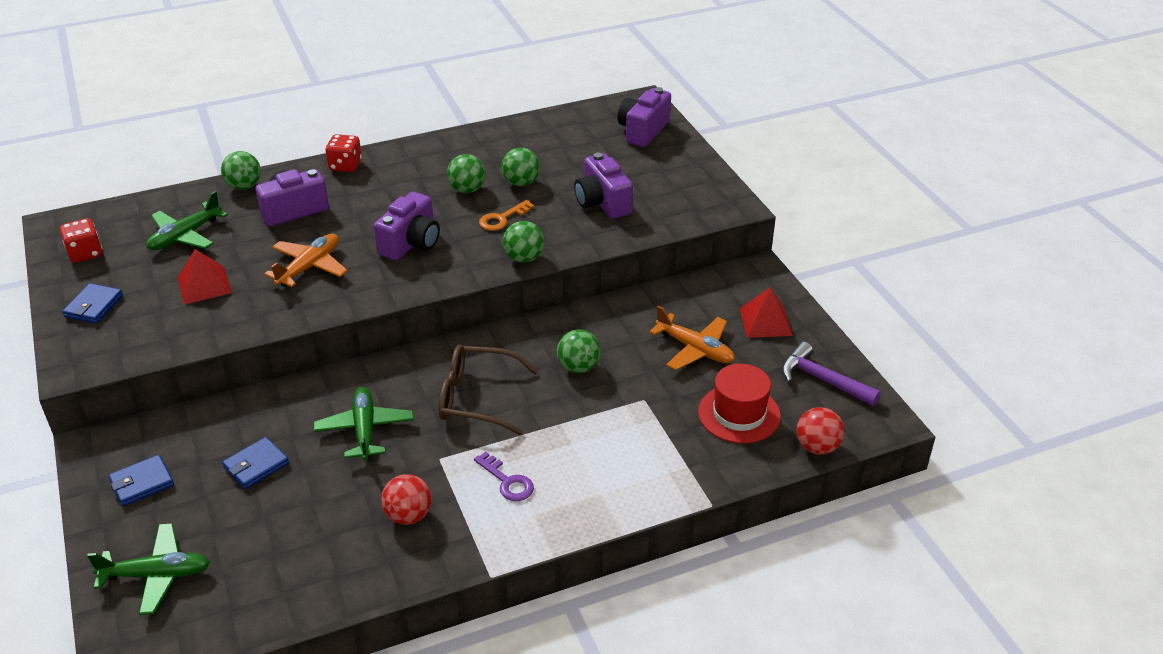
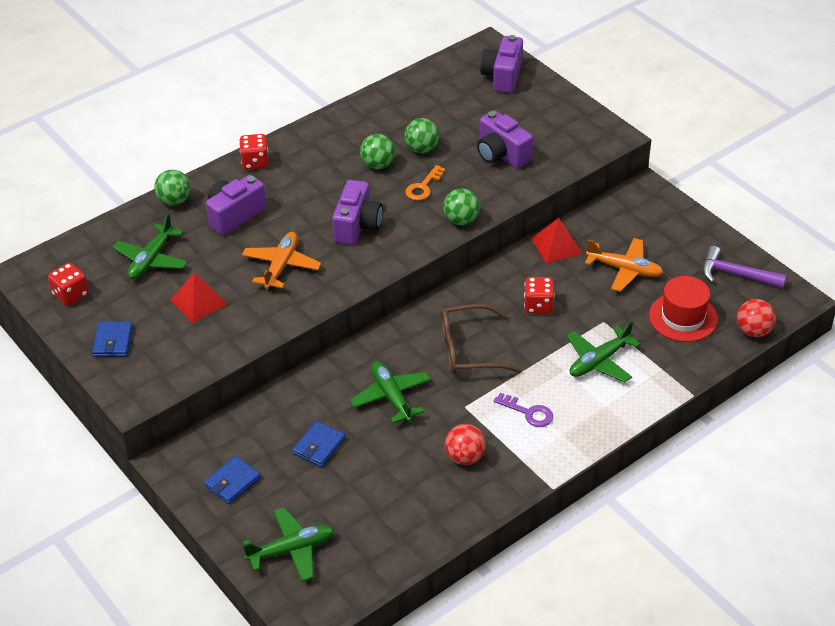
camera: 15 degrees left, 5 degrees up
green ball [557,329,601,373] -> red dice [524,277,555,314]
red pyramid [740,287,793,338] -> red pyramid moved to [531,218,582,264]
none -> green plane [567,321,640,383]

